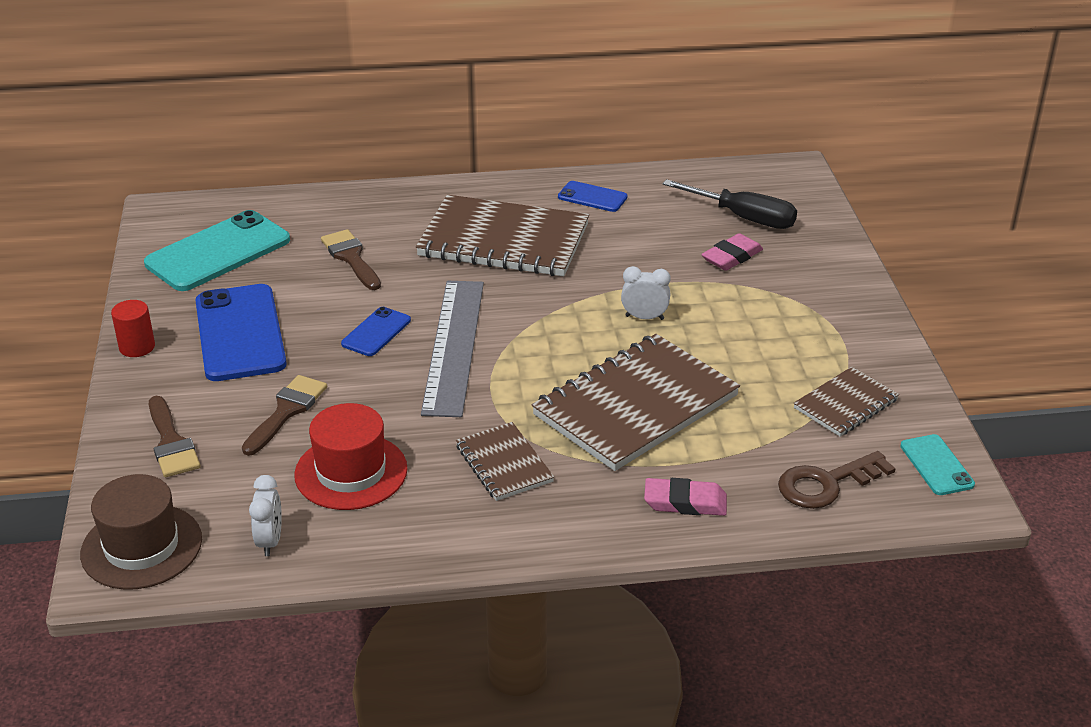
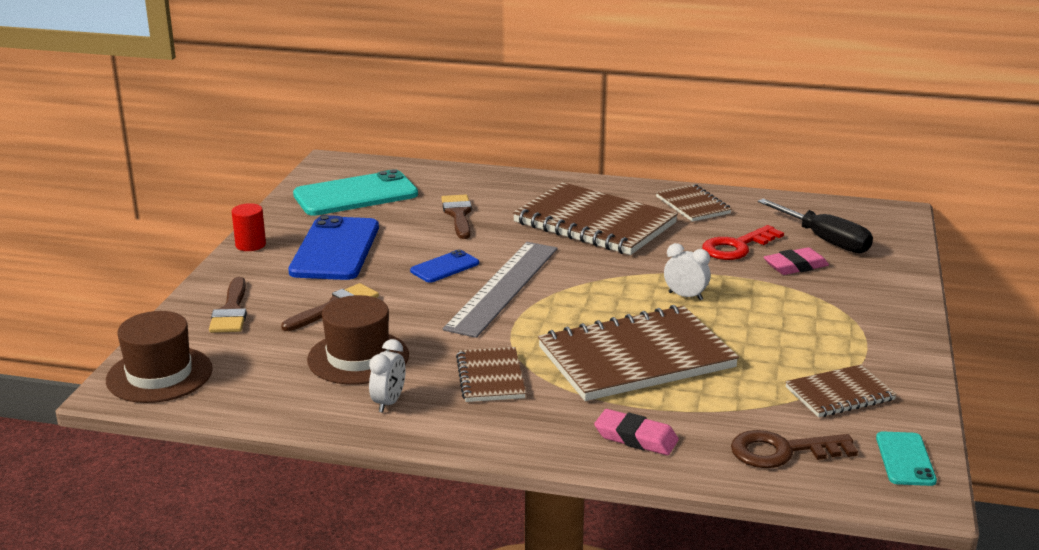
camera: 20 degrees right, 10 degrees down
white clock [249,475,282,556] -> white clock moved to [369,339,405,413]
red hat [294,403,408,510] -> brown hat [307,295,409,385]
blue phone [558,181,627,212] -> brown notebook [656,184,732,222]
none -> red key [702,225,784,260]

